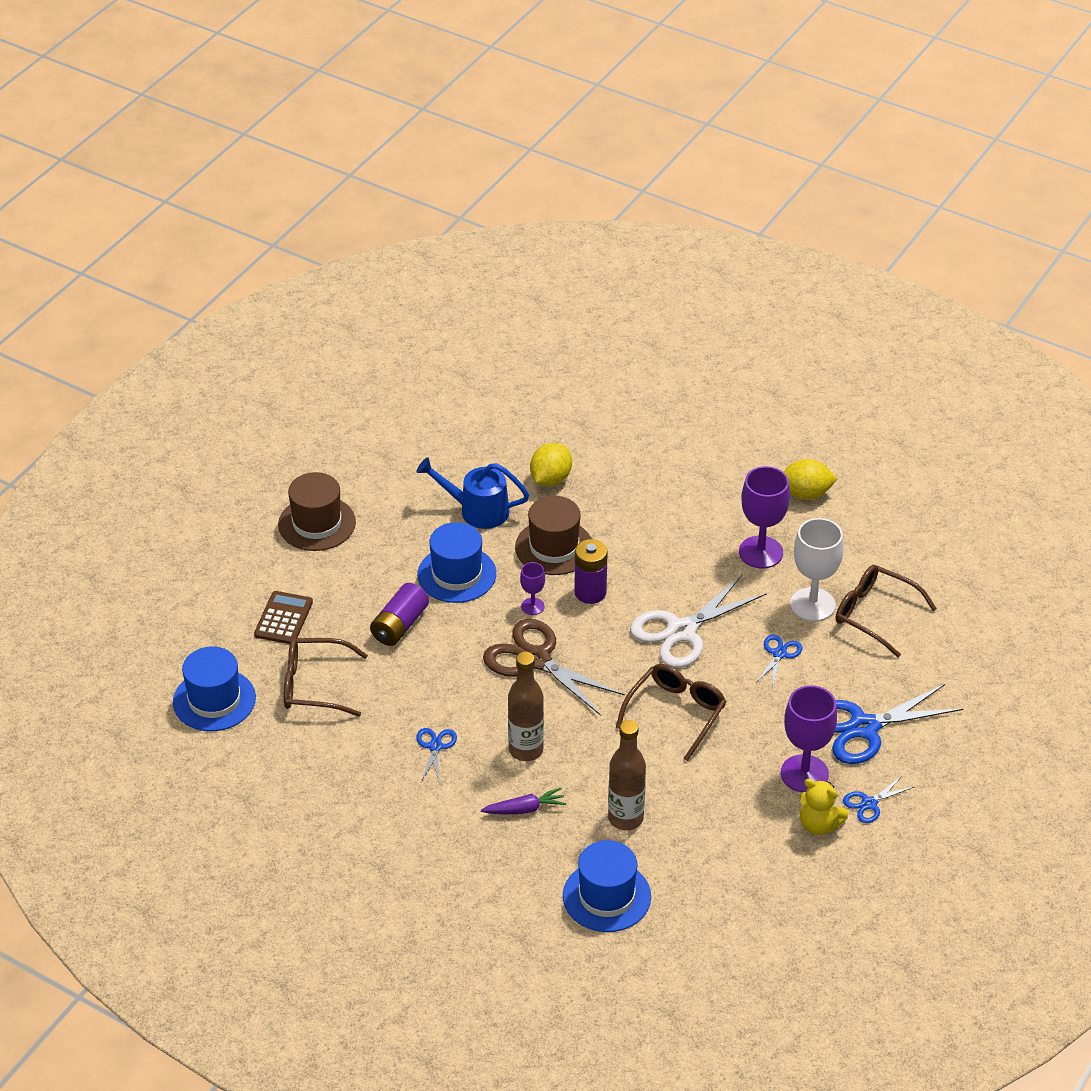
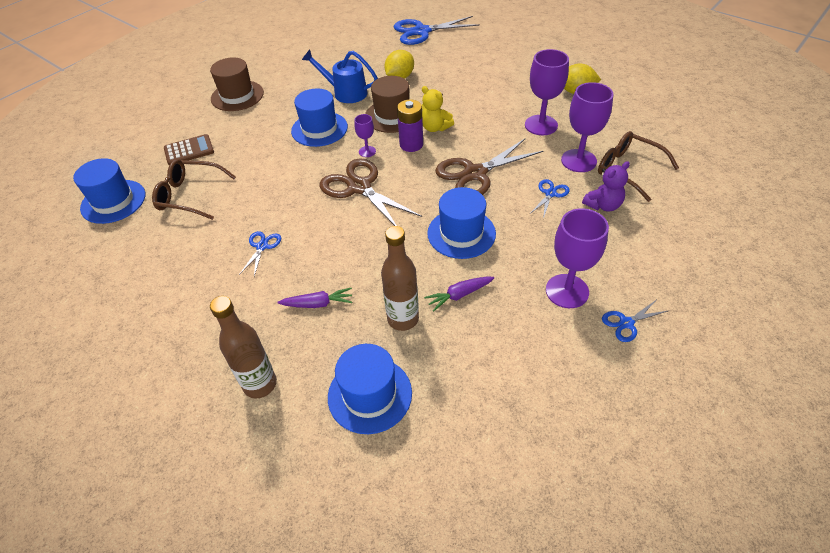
camera: 10 degrees right, 5 degrees up
brown calculator [254,591,313,644] -> brown calculator turned 45 degrees clockwise [164,134,214,165]
purple battery [370,583,429,646] -> none
brown bottle [508,652,544,761] -> brown bottle moved to [210,296,277,398]
brown glasses [616,664,726,761] -> blue hat [427,187,496,259]
white scissors [630,575,767,668] -> brown scissors [435,138,543,195]
white goblet [790,518,844,621] -> purple goblet [561,82,613,172]
yellow teddy bear [800,779,848,835] -> yellow teddy bear moved to [422,86,454,132]
blue scissors [832,684,963,764] -> blue scissors moved to [393,16,480,45]
none -> purple carrot [424,277,494,312]
none -> purple teddy bear [582,161,630,212]

